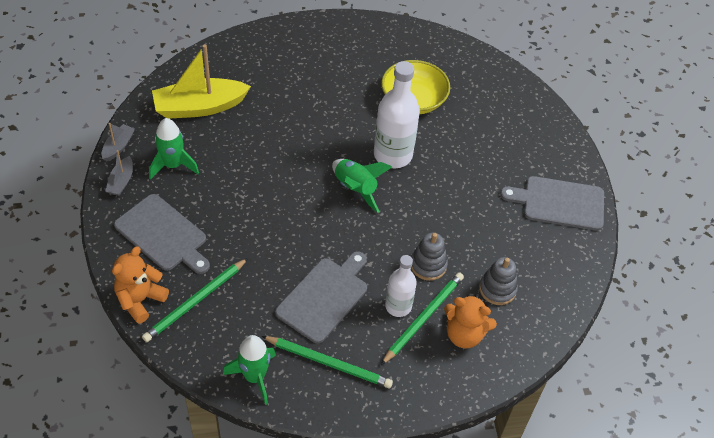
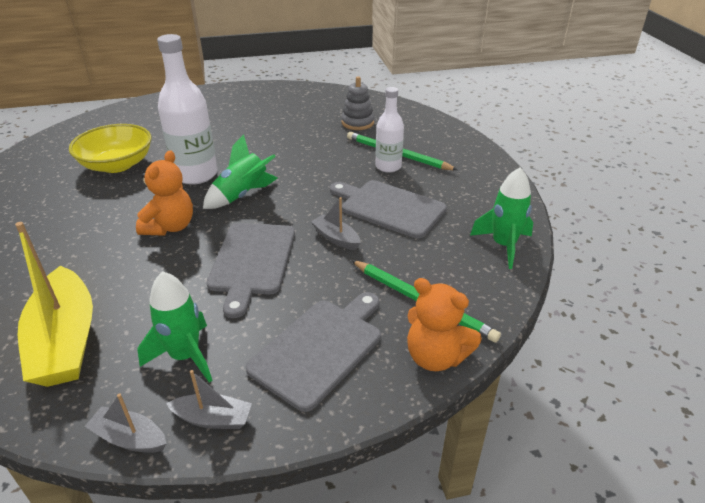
camera: 90 degrees left, 15 degrees down
green pencil [262,336,393,388] -> none
grey stacking toy [411,233,448,281] -> none
orange teddy bear [444,295,497,348] -> orange teddy bear moved to [136,150,193,236]
grey cutting board [500,176,604,231] -> grey cutting board moved to [206,223,295,318]
none -> grey boat [311,197,360,250]

